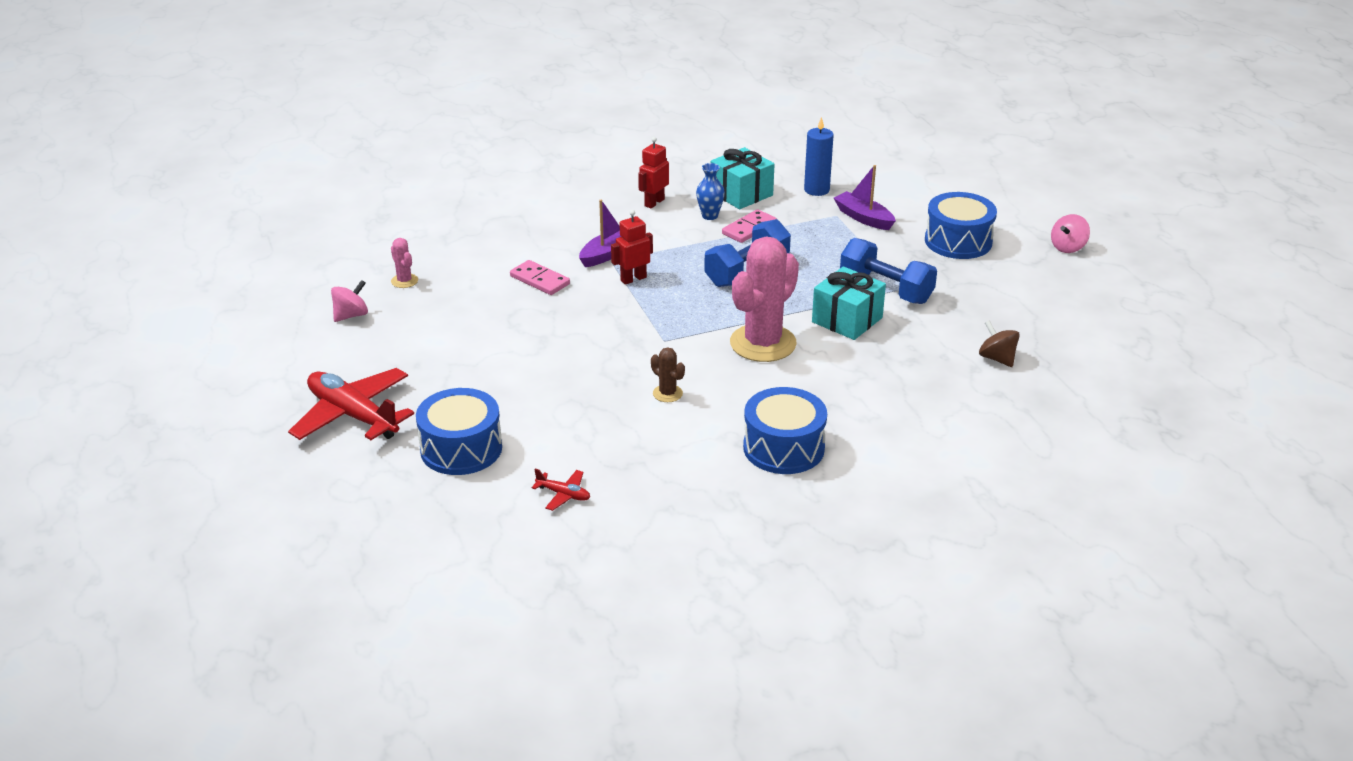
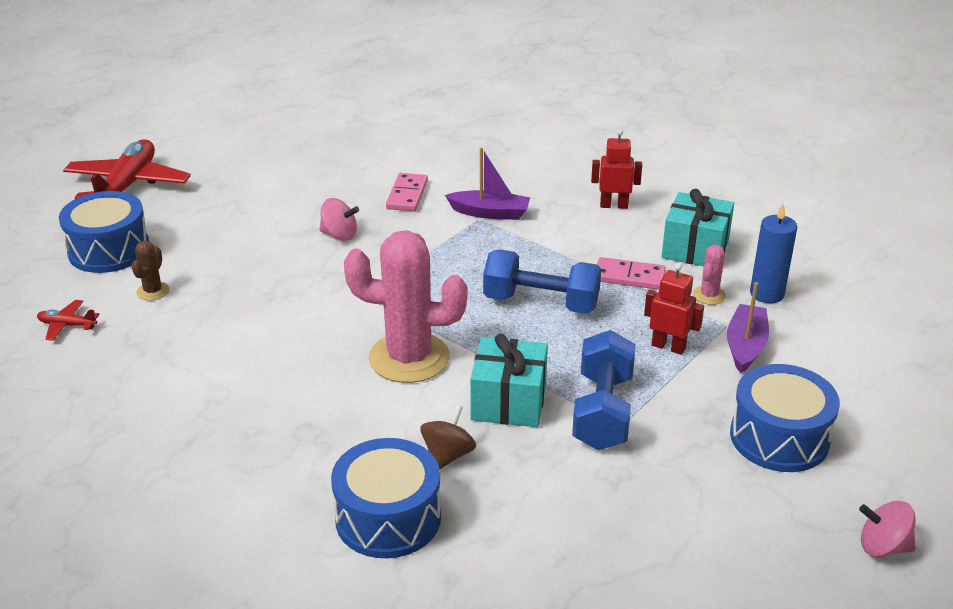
camera: 60 degrees right, 0 degrees up
pink spinning top [331,280,368,322] -> pink spinning top moved to [319,198,359,241]
pink cactus [391,238,418,288] -> pink cactus moved to [693,245,726,305]
red plane [532,468,590,511] -> red plane turned 105 degrees clockwise [37,300,100,341]
red robot [611,210,653,285] -> red robot moved to [644,263,704,355]
brown cactus [651,347,685,402] -> brown cactus moved to [132,241,170,301]
blue vase [696,163,725,220] -> none
blue drum [743,387,827,474] -> blue drum moved to [331,438,441,558]
brown spinning top [979,320,1020,367] -> brown spinning top moved to [420,405,476,469]

